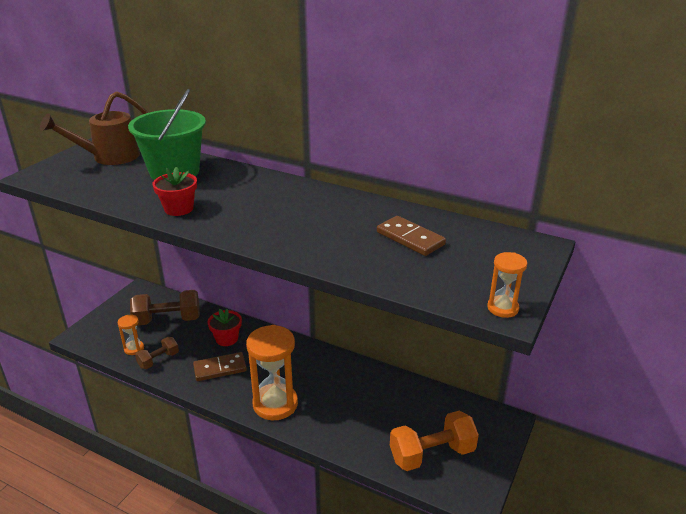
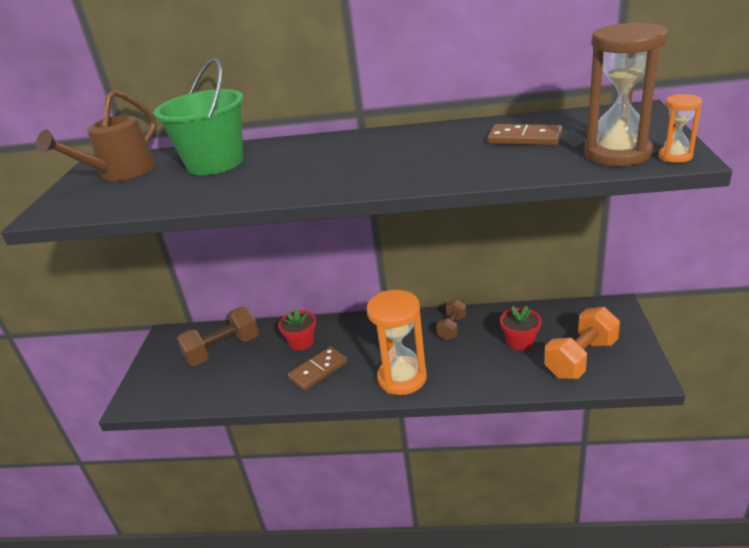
camera: 20 degrees left, 0 degrees up
orange hourglass [118,314,144,355] -> none
brown dumbbell [135,337,179,369] -> brown dumbbell moved to [436,299,466,340]
red flower pot [152,167,197,216] -> red flower pot moved to [500,306,542,351]
none -> brown hourglass [584,22,668,166]

